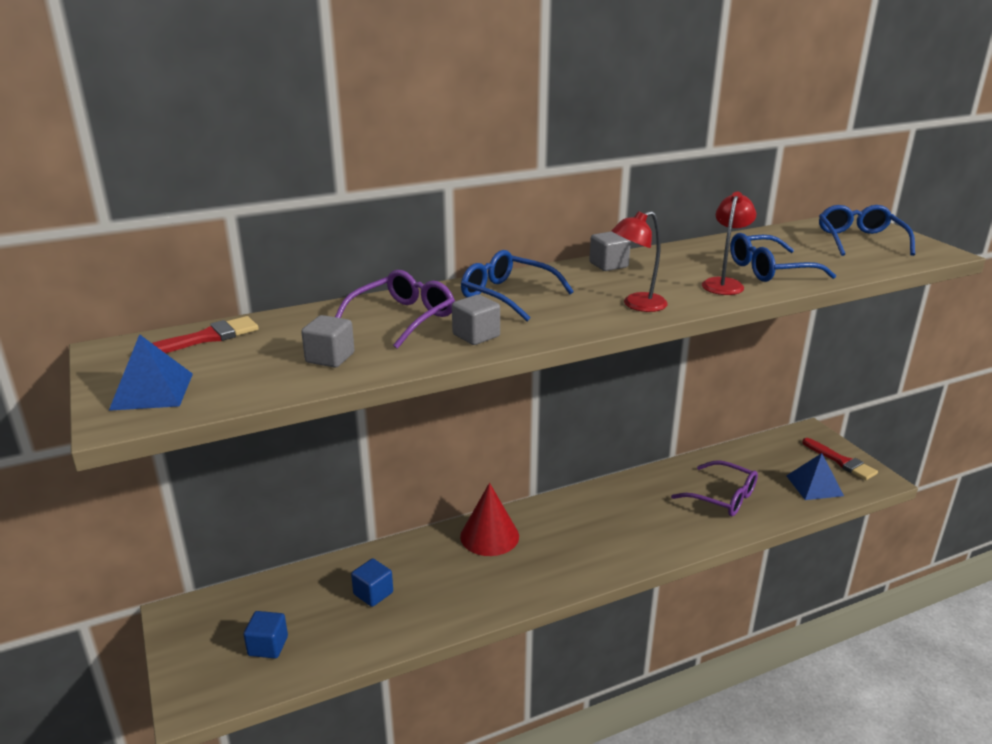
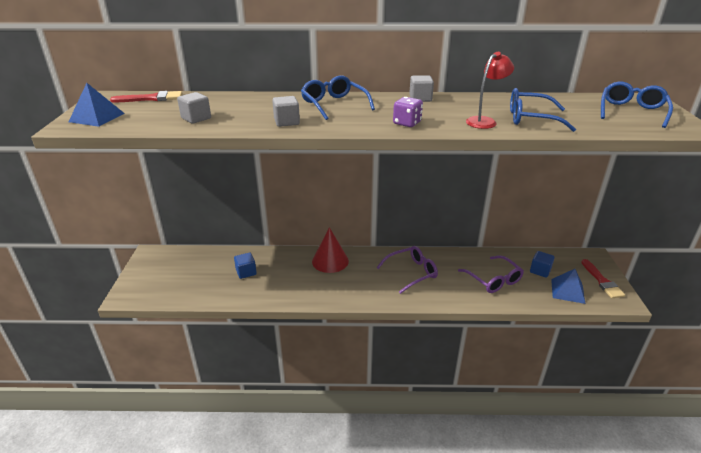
camera: 25 degrees right, 5 degrees up
blue cube [244,611,288,658] -> blue cube moved to [530,251,555,278]
purple glasses [335,270,455,349] -> purple glasses moved to [377,246,438,294]
red lamp [612,211,668,312] -> purple dice [393,97,423,127]

